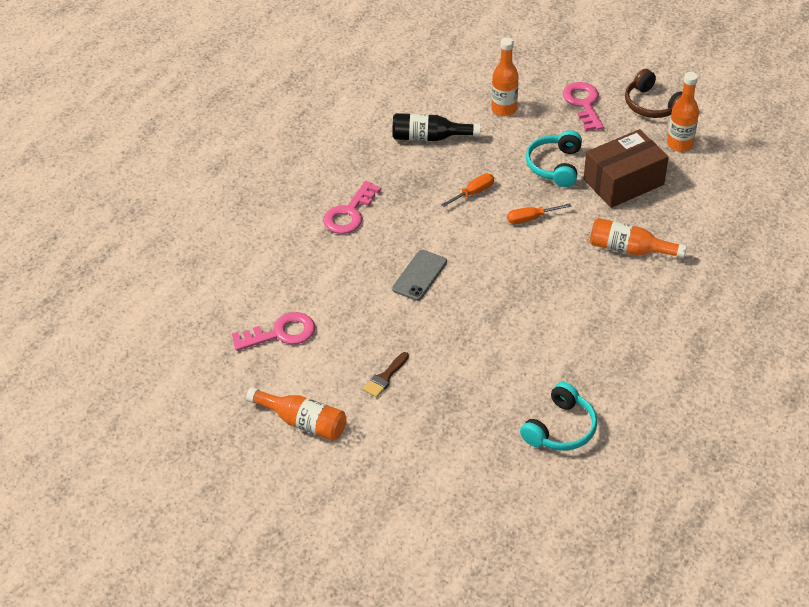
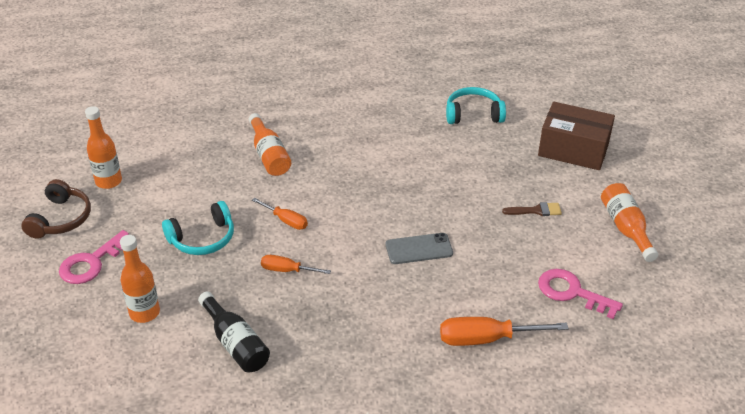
camera: 130 degrees left, 5 degrees down
pink key [323,181,381,234] -> none
brown box [583,129,669,208] -> brown box moved to [538,102,615,170]
none -> orange screwdriver [440,317,569,346]

